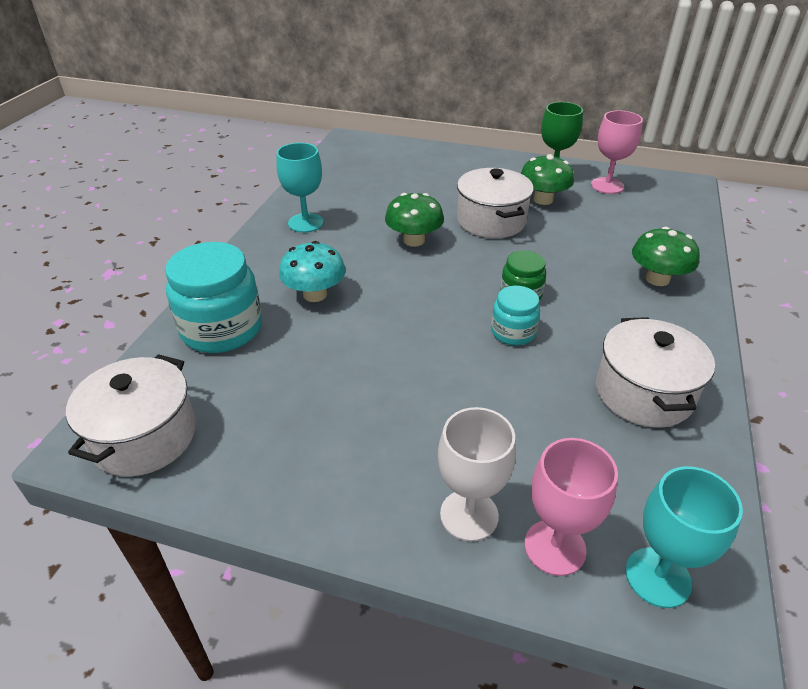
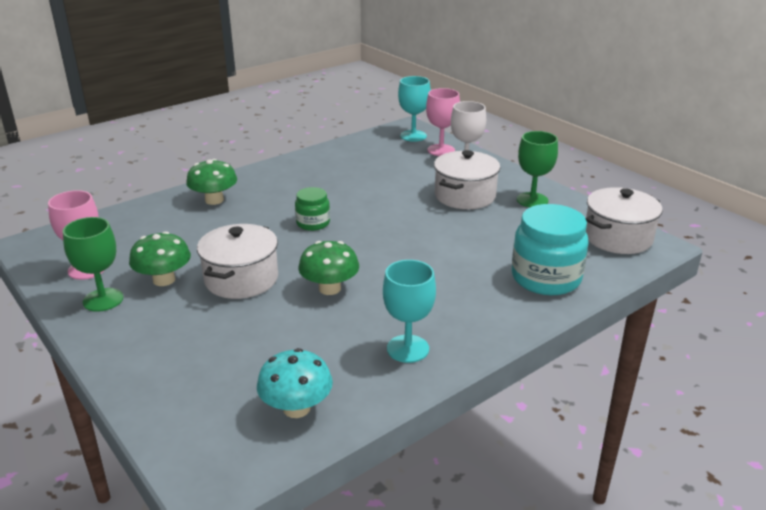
camera: 145 degrees left, 10 degrees down
turquoise mushroom [279,241,346,302] -> turquoise mushroom moved to [257,348,333,418]
turquoise jar [491,286,540,345] -> none
white pot [596,317,715,428] -> white pot moved to [434,150,500,209]
none -> green goblet [517,131,558,207]

